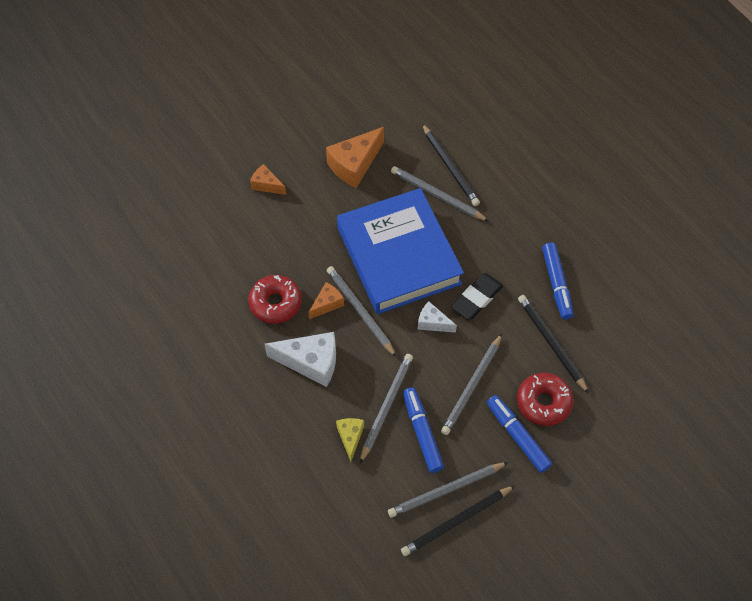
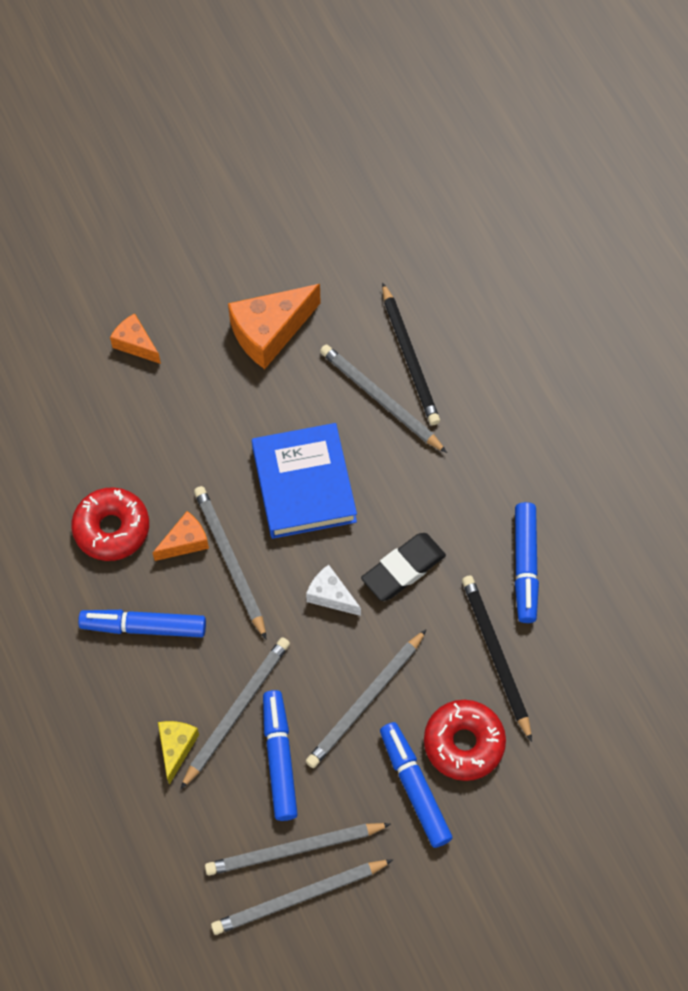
camera: 10 degrees right, 5 degrees up
white cheese [264,332,336,387] -> blue marker [78,610,206,637]
blue book [337,188,464,314] -> blue book [252,423,357,539], size x0.64
black pencil [401,485,515,556] -> grey pencil [211,860,393,935]

